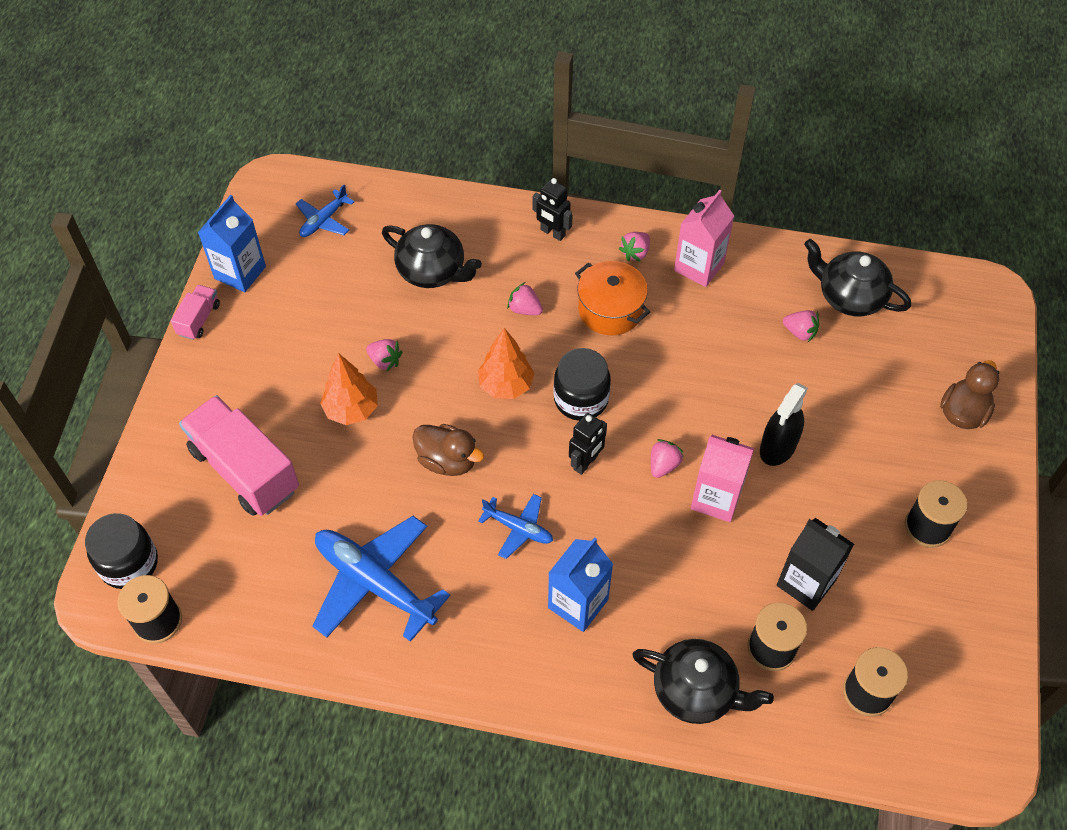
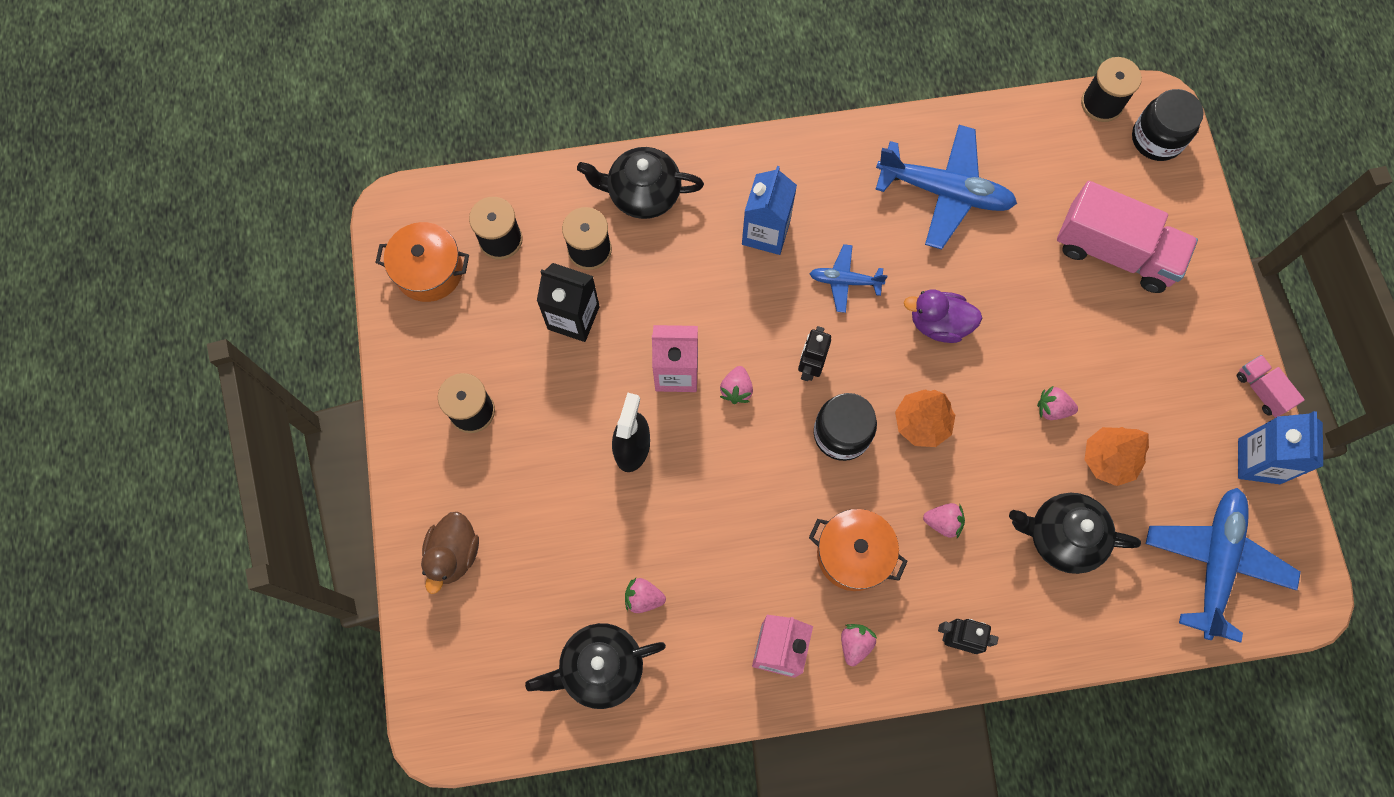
camera: 160 degrees right, 15 degrees up
pink truck [171,285,220,340] -> pink truck turned 150 degrees clockwise [1237,355,1305,418]
blue plane [296,184,354,237] -> blue plane [1146,488,1301,643], size x1.93
orange tree [320,353,378,425] -> orange tree moved to [1085,427,1149,486]
brown duck [413,424,484,476] -> purple duck [904,289,982,343]
black teapot [804,239,911,316] -> black teapot turned 150 degrees clockwise [525,623,666,709]
none -> orange pot [375,222,469,302]

